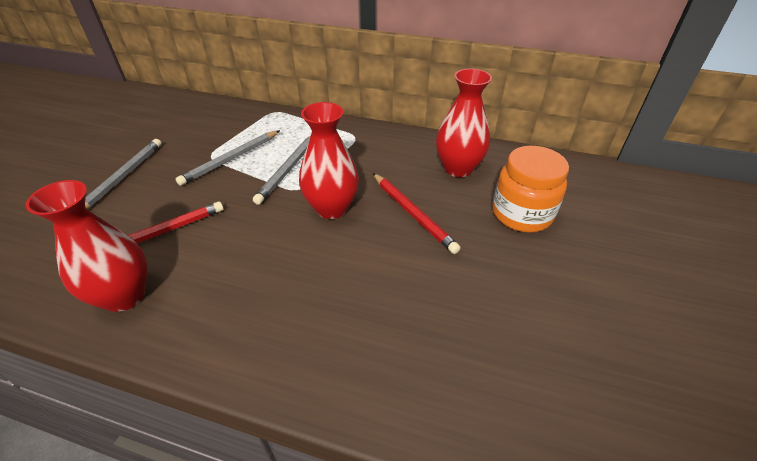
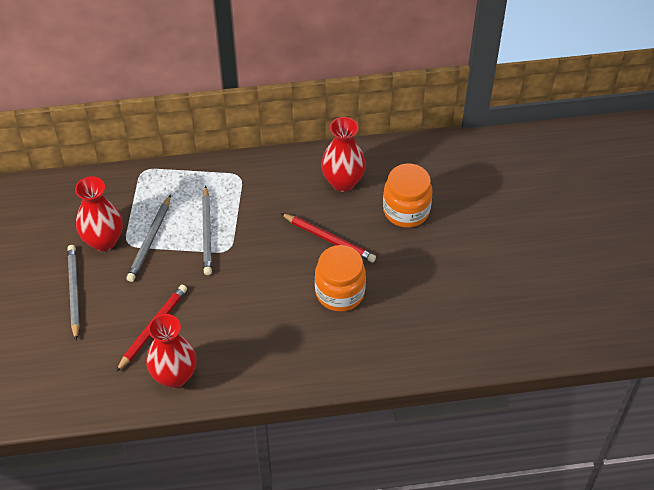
camera: 25 degrees left, 10 degrees up
red vase [299,102,359,219] -> red vase moved to [75,176,123,251]
none -> orange jar [315,245,366,312]

